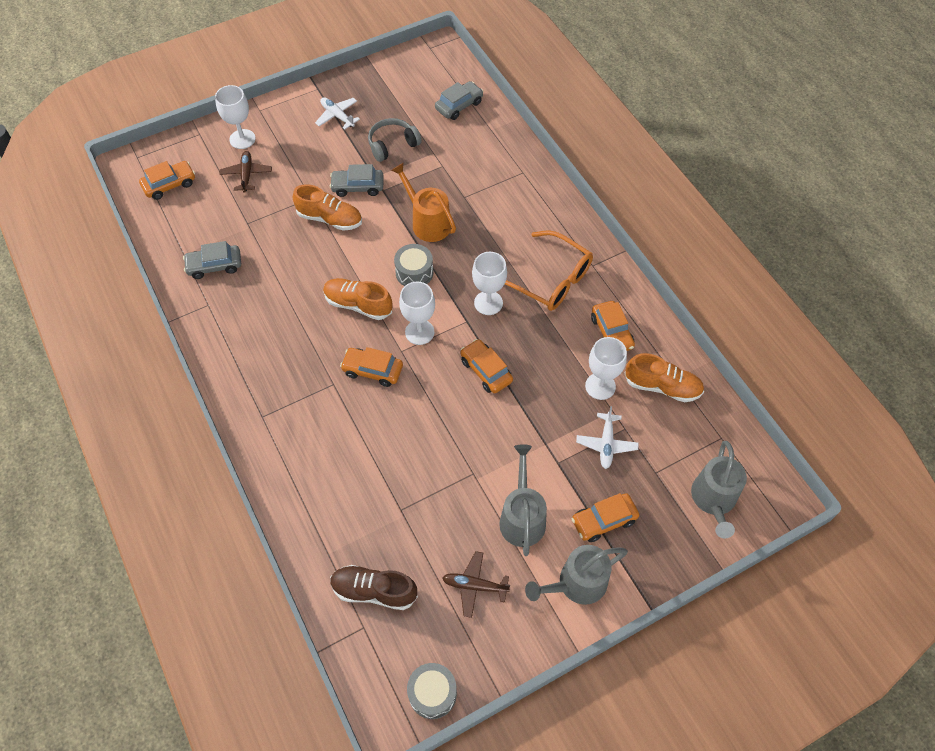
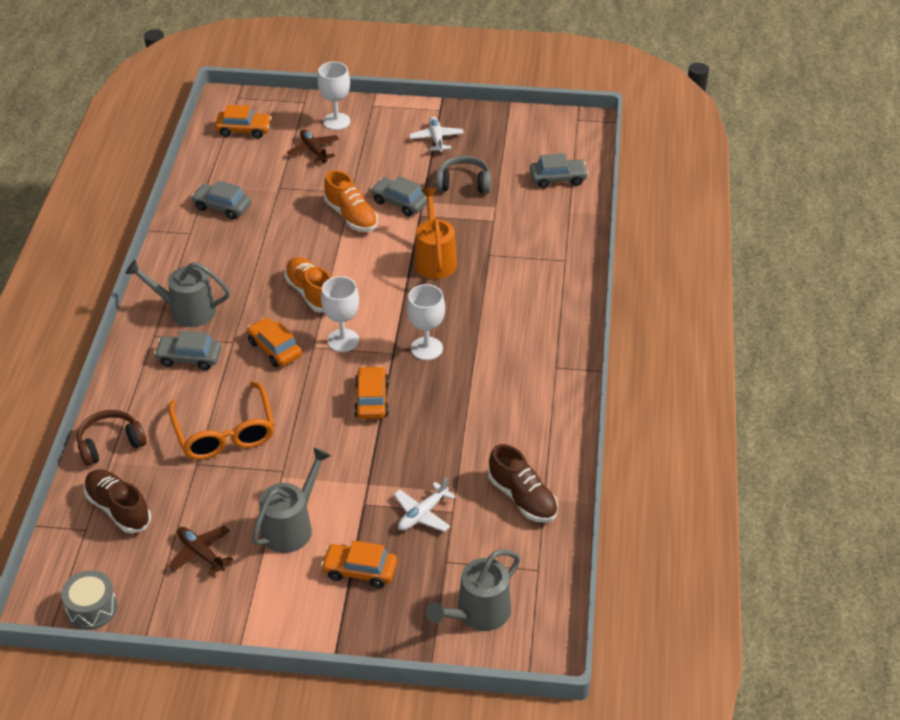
camera: 35 degrees right, 15 degrees down
brown plane [219,151,272,193] -> brown plane turned 60 degrees counterclockwise [287,129,339,163]
grey drum [394,244,433,286] -> none
orange glasses [505,230,593,311] -> orange glasses moved to [168,381,274,459]
grey watering can [525,545,628,605] -> grey watering can moved to [126,260,230,327]
white goblet [585,337,627,400] -> none
orange car [591,301,635,351] -> none
orange shoe [625,353,704,402] -> brown shoe [488,444,558,523]
none -> brown headphones [77,410,147,466]
none -> grey car [154,330,222,370]

